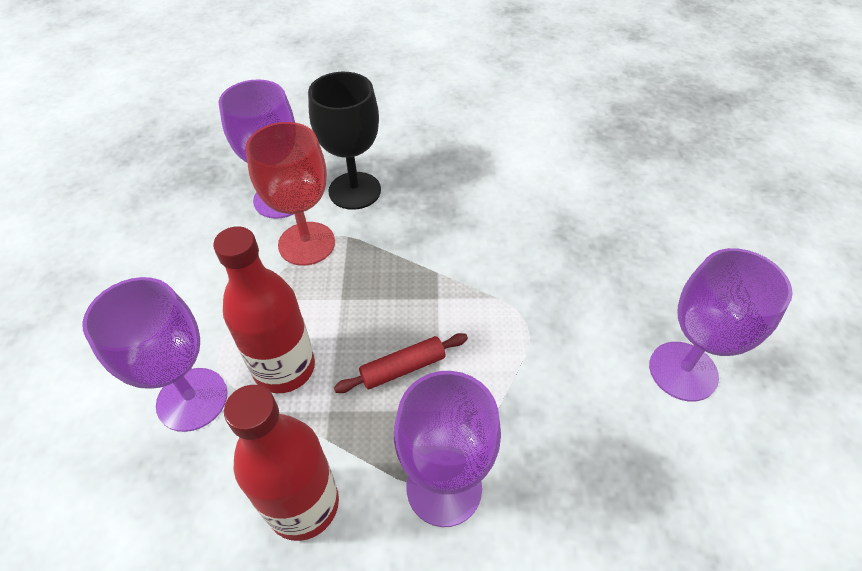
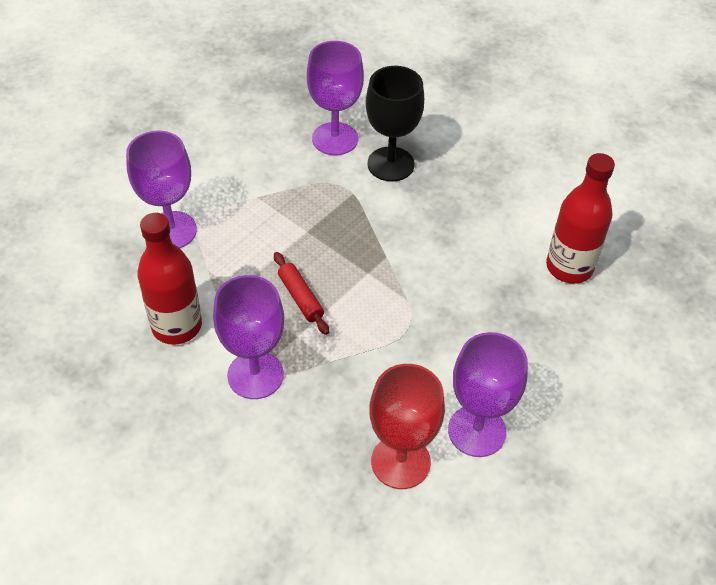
camera: 40 degrees right, 0 degrees up
red bottle [213,226,315,393] -> red bottle moved to [546,153,615,284]
red goblet [245,122,335,266] -> red goblet moved to [369,364,445,489]
red rolling pin [334,333,468,393] -> red rolling pin turned 45 degrees clockwise [274,252,329,335]

